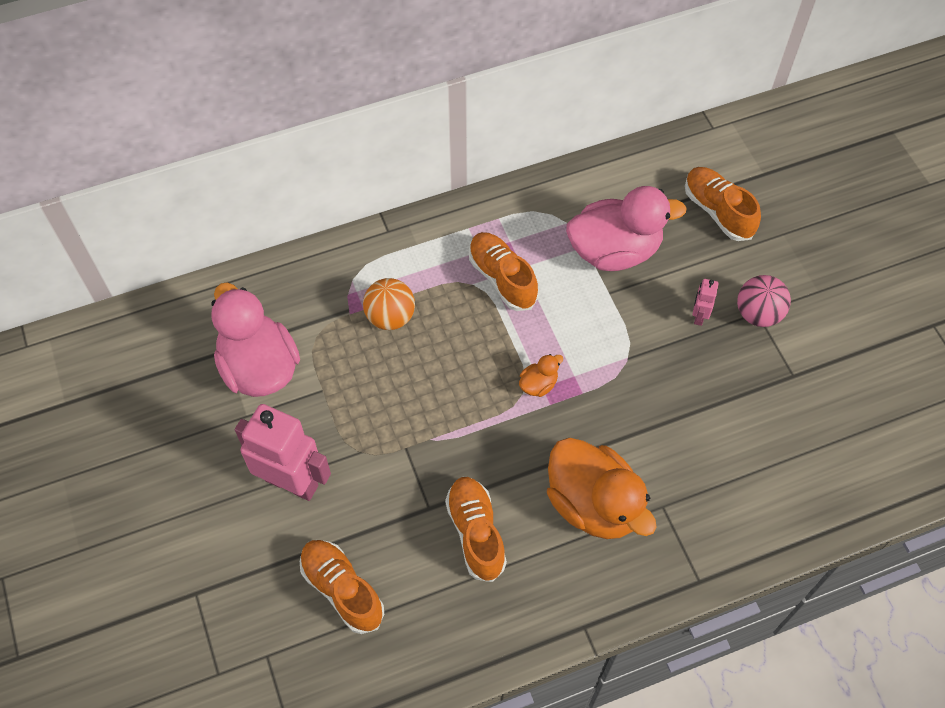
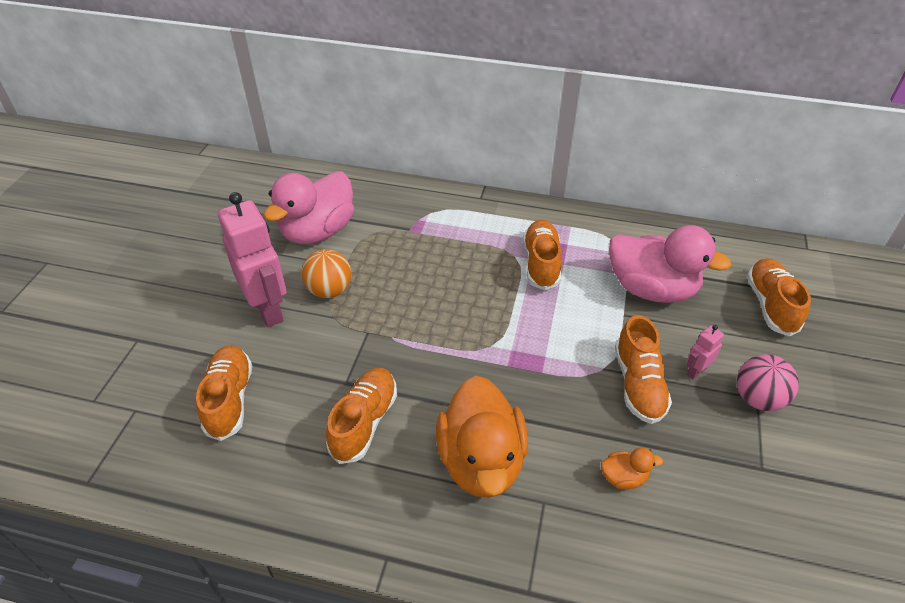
camera: 35 degrees right, 15 degrees down
pink duck [211,282,300,397] -> pink duck turned 150 degrees counterclockwise [263,171,354,244]
orange ball [363,278,415,330] -> orange ball moved to [302,249,351,298]
orange duck [519,354,563,397] -> orange duck moved to [601,447,663,490]
none -> orange shoe [615,315,672,424]

